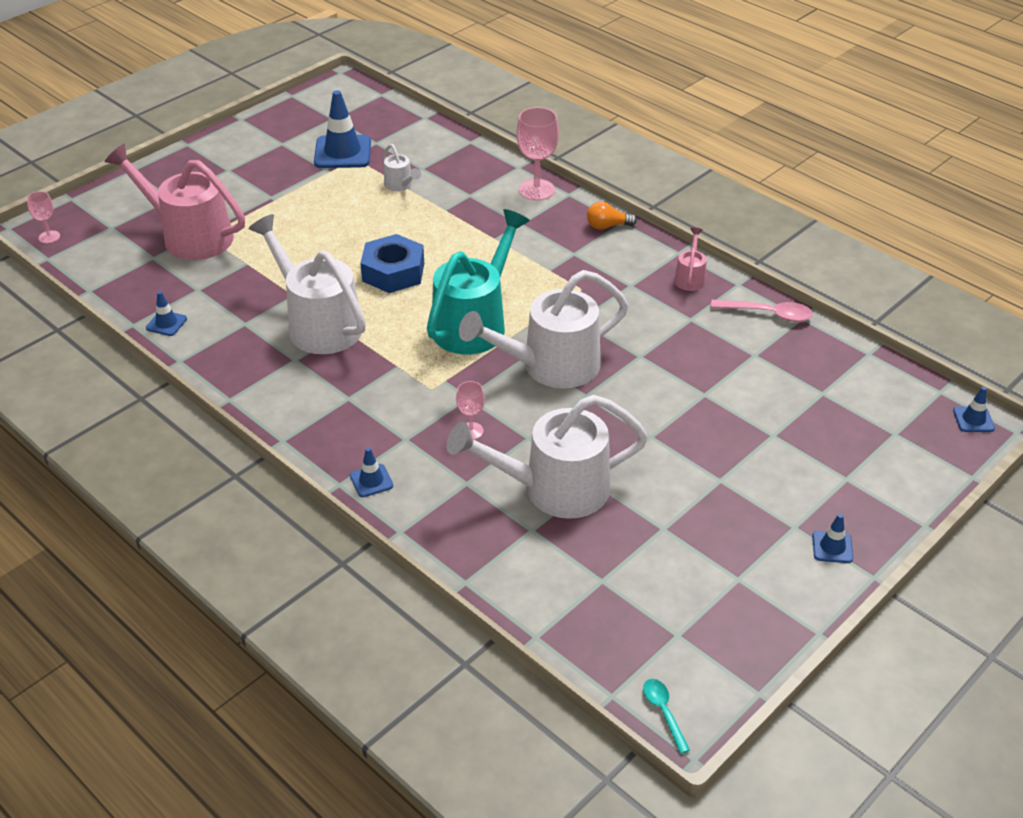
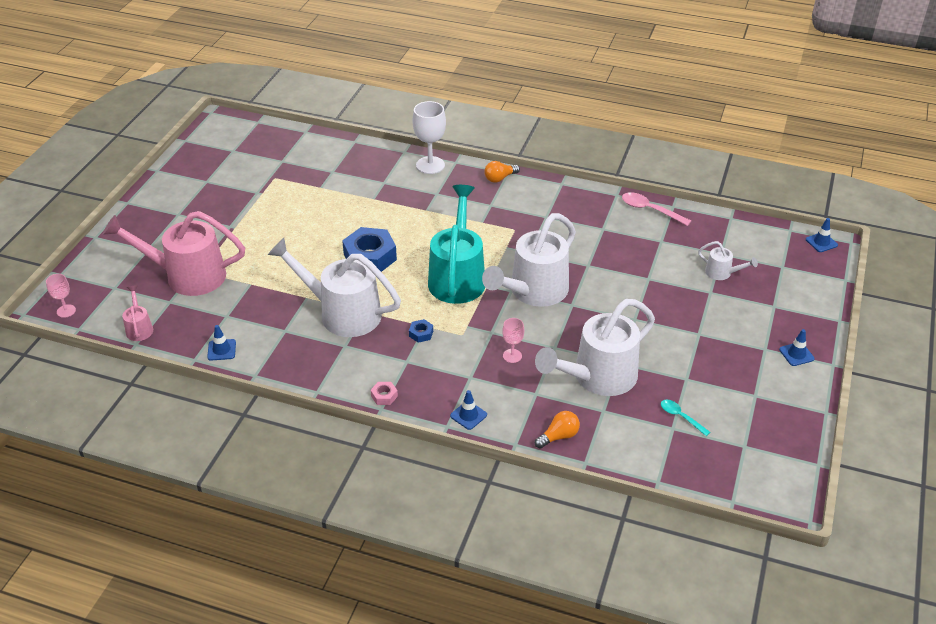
camera: 25 degrees left, 0 degrees up
blue traffic cone [314,90,371,168] -> none
white watering can [383,144,421,191] -> white watering can moved to [698,241,758,280]
pink goblet [516,107,559,201] -> white goblet [412,101,446,174]
turquoise spoon [643,679,690,754] -> turquoise spoon moved to [661,400,710,436]
pink watering can [674,228,707,291] -> pink watering can moved to [122,286,153,341]
pink spoon [711,300,813,322] -> pink spoon turned 135 degrees counterclockwise [622,192,691,226]
none -> pink nut [371,382,398,405]
none -> blue nut [409,319,433,343]
none -> orange light bulb [535,411,580,449]

